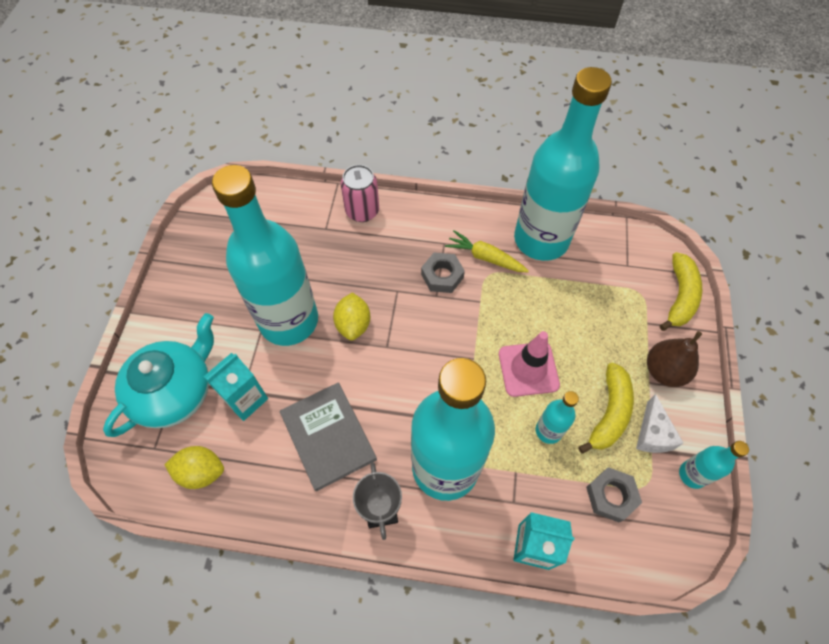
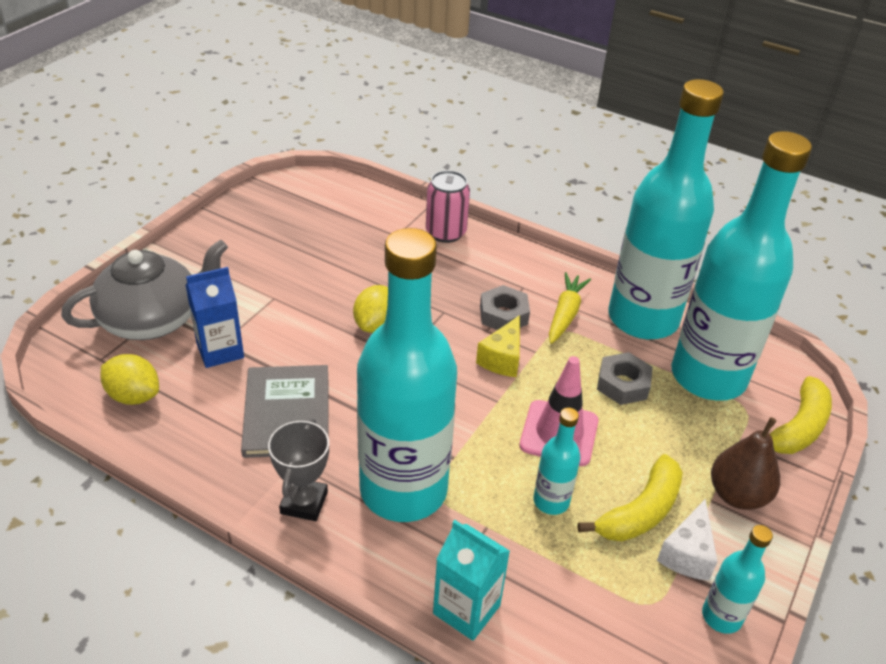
camera: 20 degrees right, 20 degrees down
turquoise teapot [103,313,214,437] -> grey teapot [61,240,228,340]
turquoise carton [203,353,268,421] -> blue carton [186,267,244,368]
turquoise bottle [212,165,318,346] -> turquoise bottle moved to [671,131,812,401]
yellow carrot [445,230,529,272] -> yellow carrot turned 60 degrees clockwise [549,272,591,344]
grey nut [586,467,642,523] -> grey nut moved to [597,352,653,405]
none -> yellow cheese [476,315,520,377]

